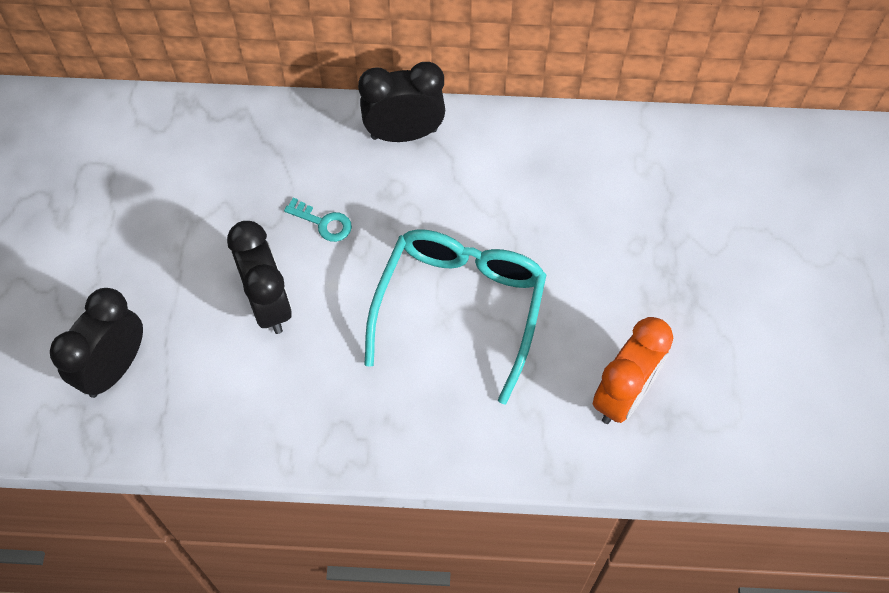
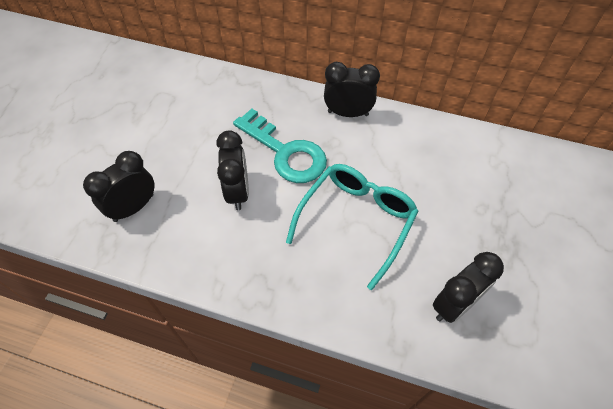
camera: 15 degrees right, 5 degrees down
turquoise key [284,198,352,242] -> turquoise key [233,109,327,183], size x2.47
orange clock [593,317,673,424] -> black clock [433,252,504,323]

